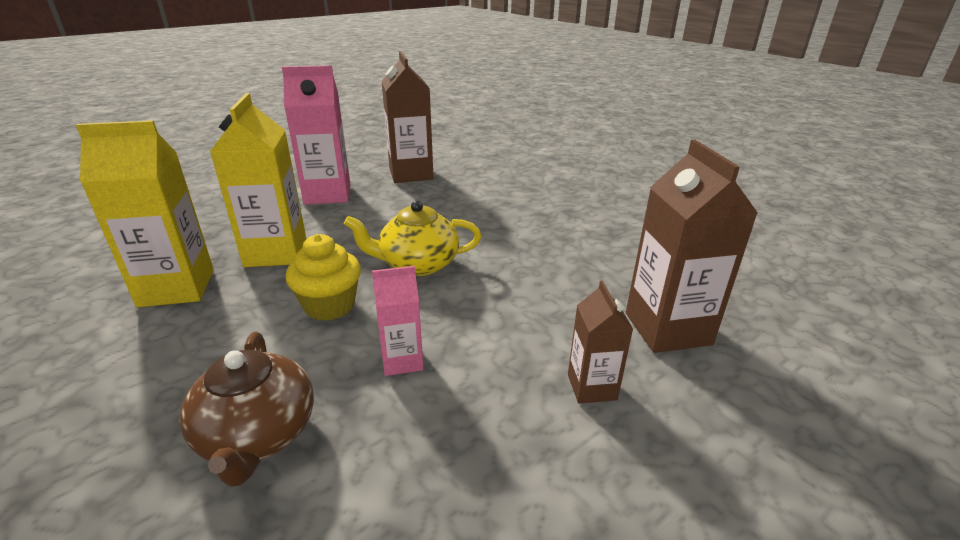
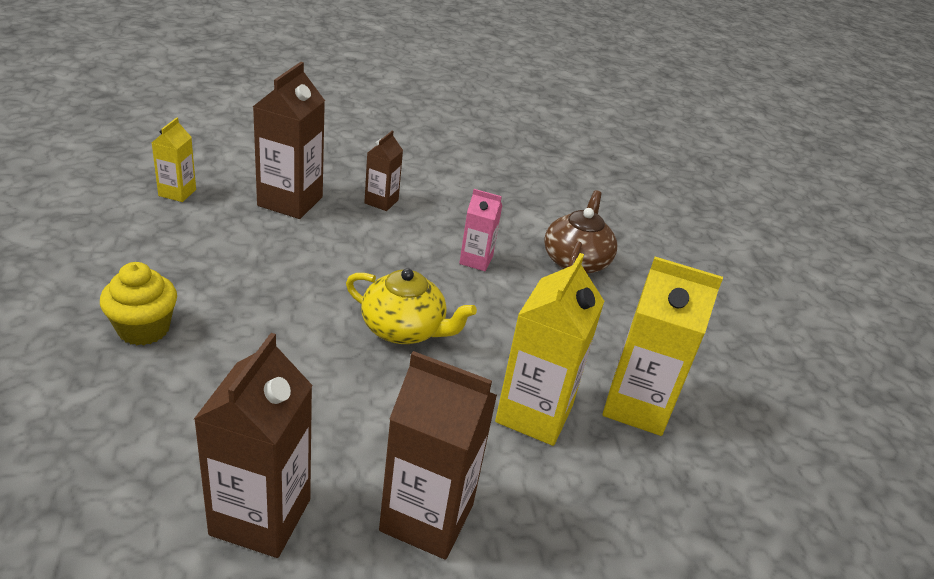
camera: 155 degrees left, 5 degrees up
pink carton [282,66,351,205] -> brown carton [379,351,497,560]
yellow cupcake [286,234,361,321] -> yellow cupcake moved to [100,262,177,345]
none -> yellow carton [152,117,196,202]

